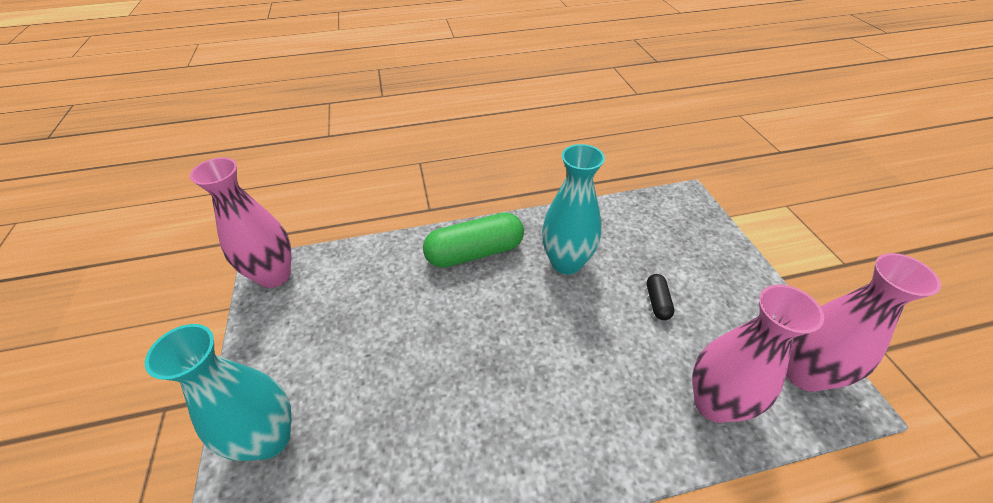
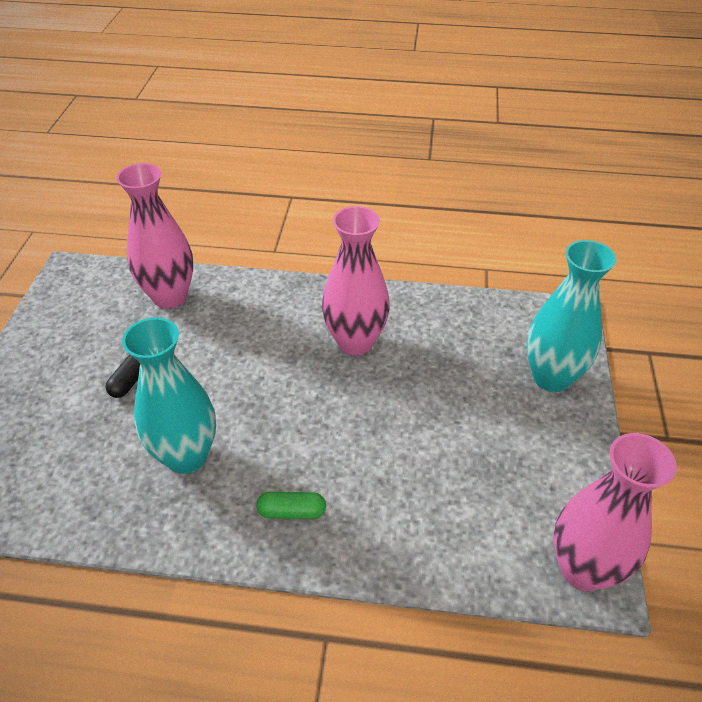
camera: 160 degrees left, 0 degrees up
green capsule [423,213,524,268] -> green capsule [256,492,326,519], size x0.47
pink vase [786,253,941,392] -> pink vase moved to [322,206,390,356]

